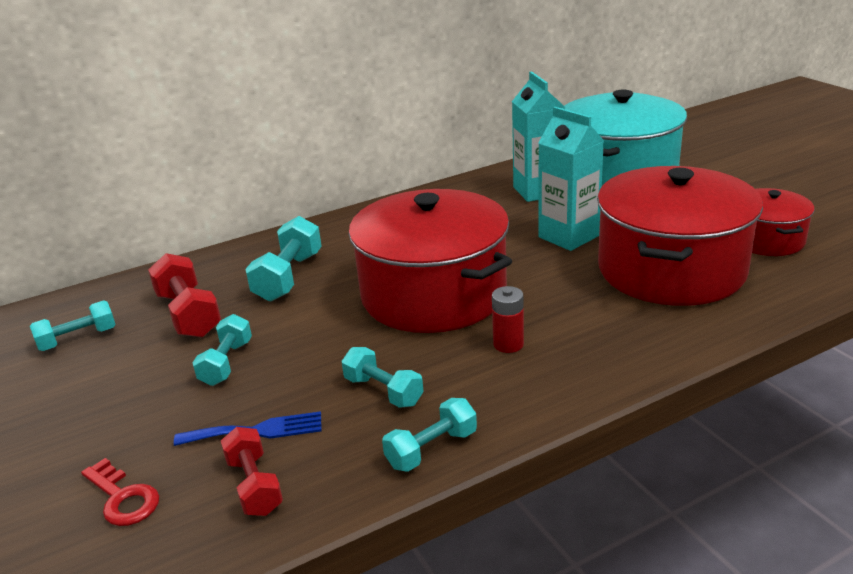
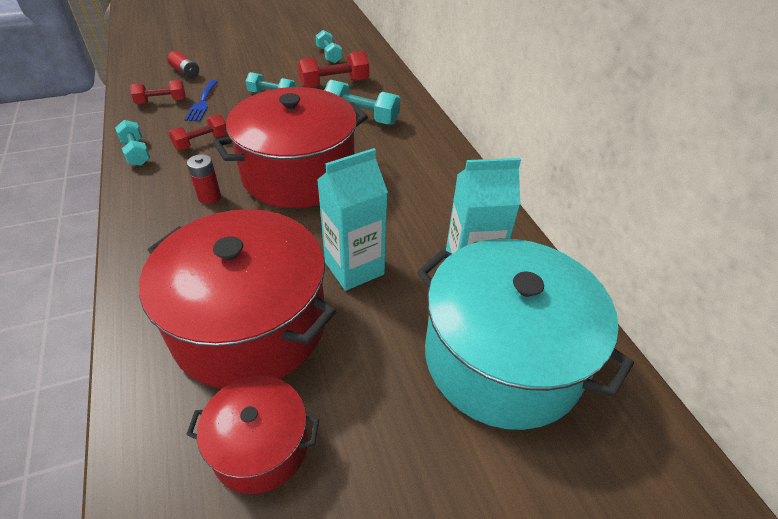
camera: 95 degrees right, 15 degrees up
red key [81,458,159,526] -> red battery [167,51,199,79]
turquoise dumbbell [341,347,424,408] -> red dumbbell [168,114,227,150]

